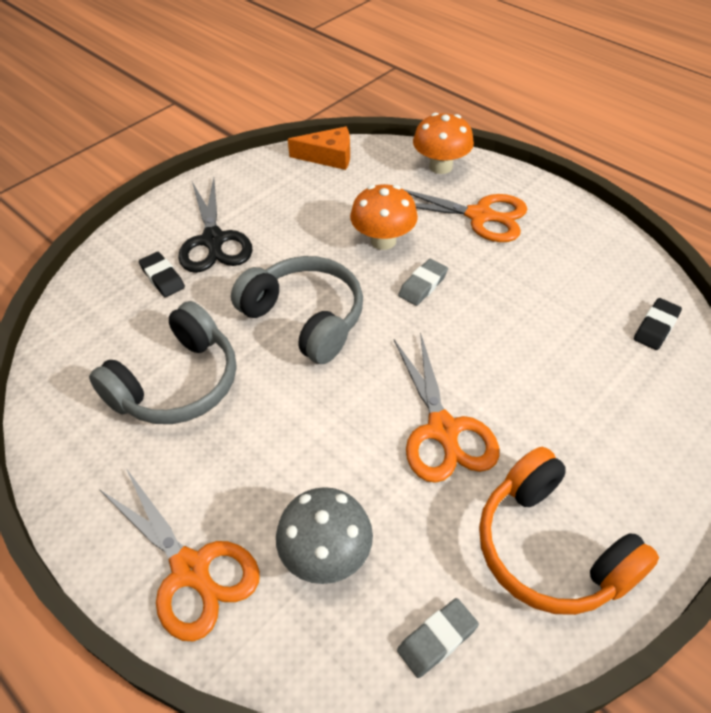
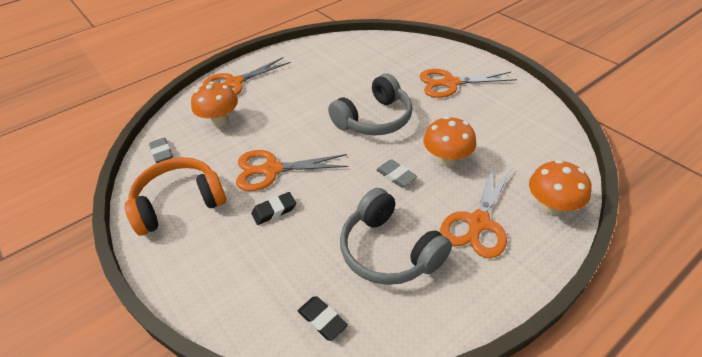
camera: 100 degrees right, 5 degrees down
grey headphones [89,301,236,424] -> grey headphones moved to [340,188,452,285]
black eraser [139,252,185,297] -> black eraser moved to [251,192,296,225]
black scissors [178,178,253,273] -> orange scissors [419,69,517,98]
grey mushroom [276,487,373,584] -> orange mushroom [191,82,238,127]
orange cheese [288,126,350,170] -> none

